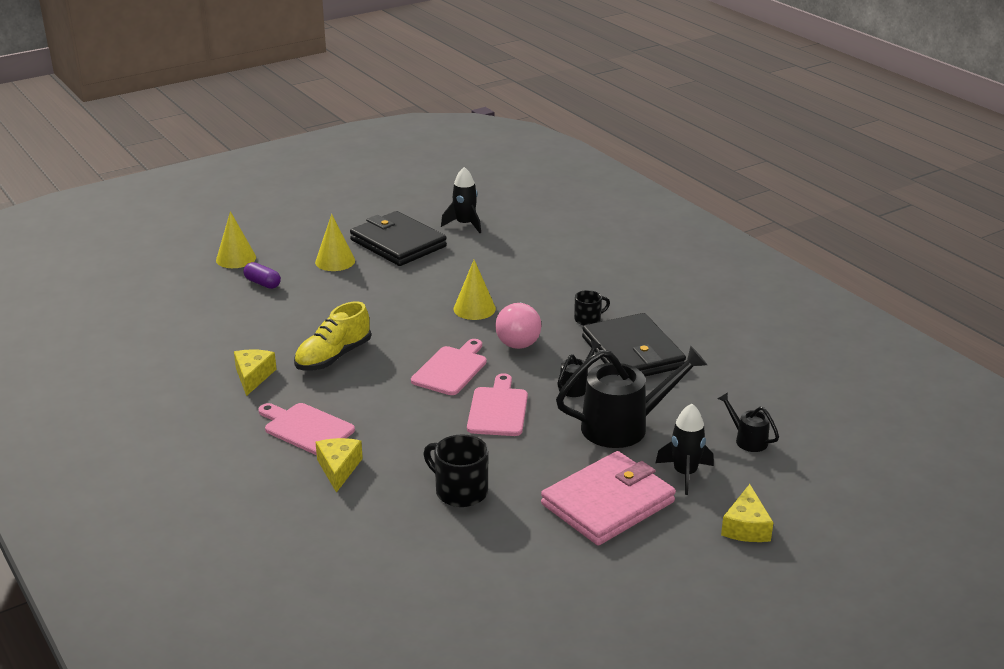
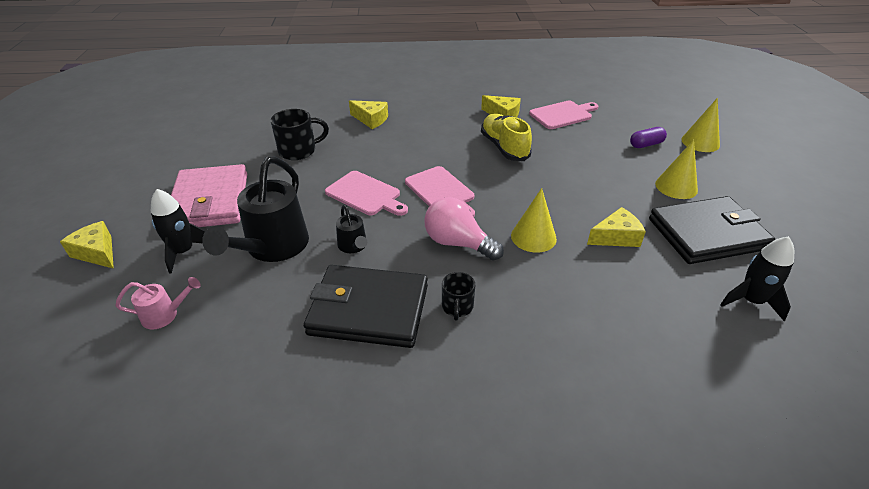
camera: 120 degrees right, 10 degrees up
pink cutting board [258,403,355,455] -> pink cutting board moved to [529,101,598,129]
black watering can [718,392,779,452] -> pink watering can [116,277,201,329]
none -> yellow cheese [587,207,646,247]

